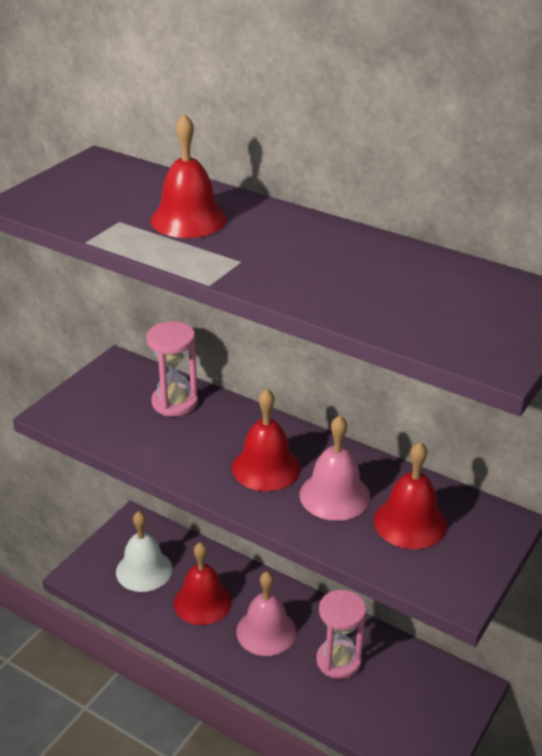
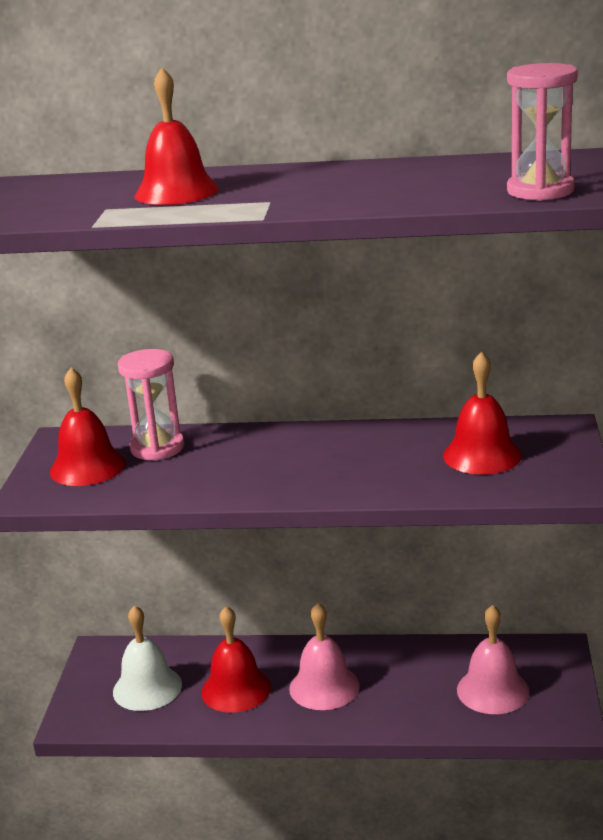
camera: 25 degrees left, 10 degrees down
red bell [232,388,301,491] -> red bell moved to [50,368,126,486]
pink bell [299,415,370,521] -> pink bell moved to [457,605,529,714]
pink hourglass [316,590,366,679] -> pink hourglass moved to [507,63,578,201]

